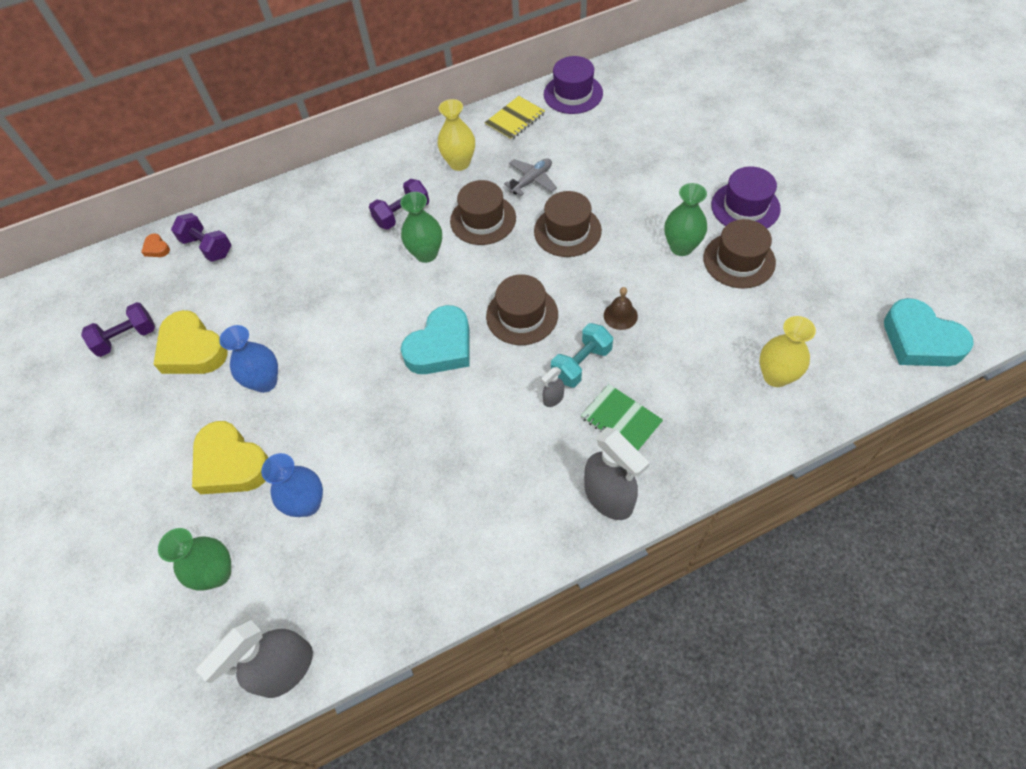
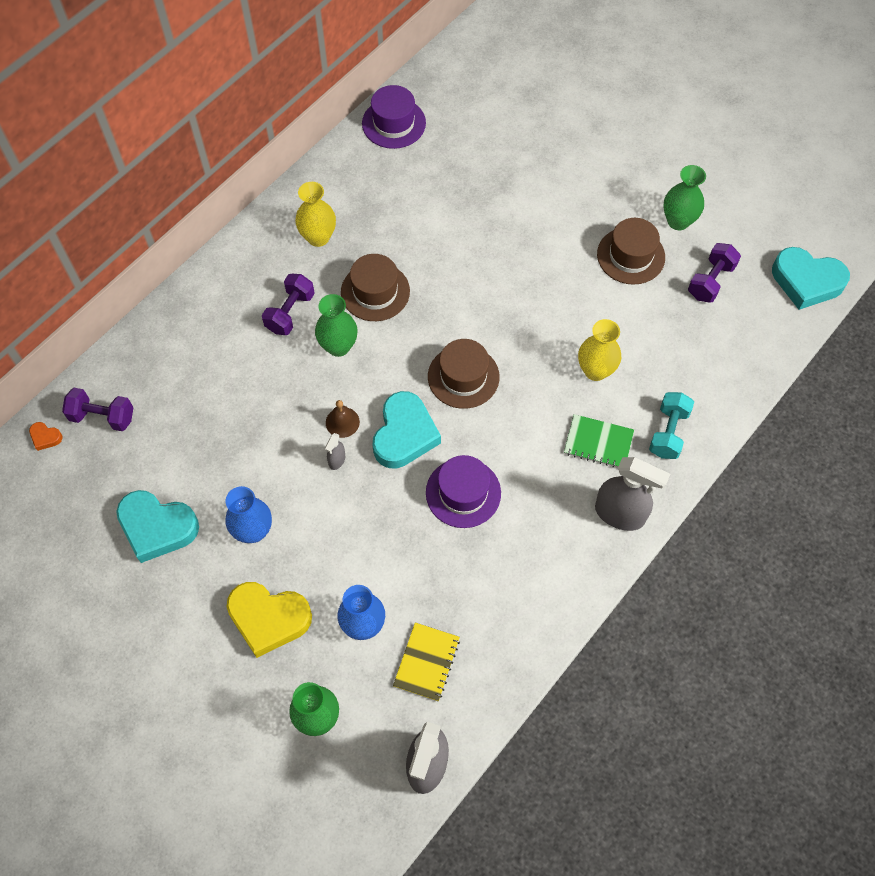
camera: 30 degrees left, 5 degrees up
purple dumbbell [81,302,155,357] -> purple dumbbell moved to [688,243,741,303]
yellow heart [153,310,228,374] -> turquoise heart [116,490,199,563]
yellow notebook [485,96,545,140] -> yellow notebook moved to [393,622,460,701]
grey plane [504,159,557,196] -> none
brown hat [534,191,602,257] -> none
grey spray bottle [541,367,564,407] -> grey spray bottle moved to [325,433,345,470]
turquoise dumbbell [551,323,613,387] -> turquoise dumbbell moved to [649,392,694,459]
brown bell [604,287,638,330] -> brown bell moved to [326,400,360,438]
green vase [665,183,707,256] -> green vase moved to [663,165,706,230]
purple hat [711,166,781,228] -> purple hat moved to [426,455,501,528]
yellow vase [760,316,816,387] -> yellow vase moved to [578,319,621,381]

